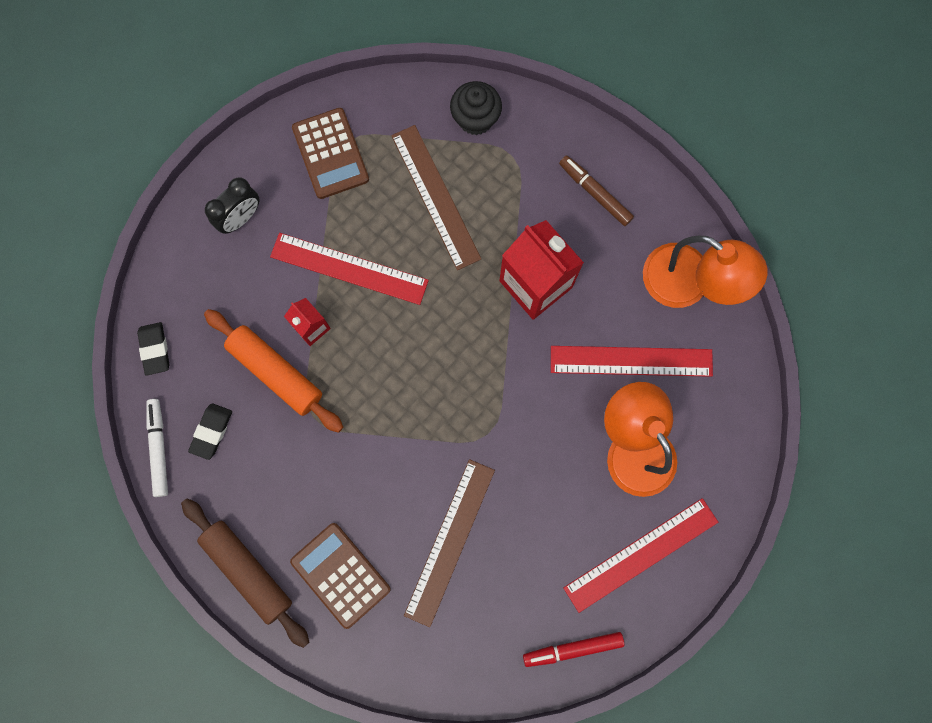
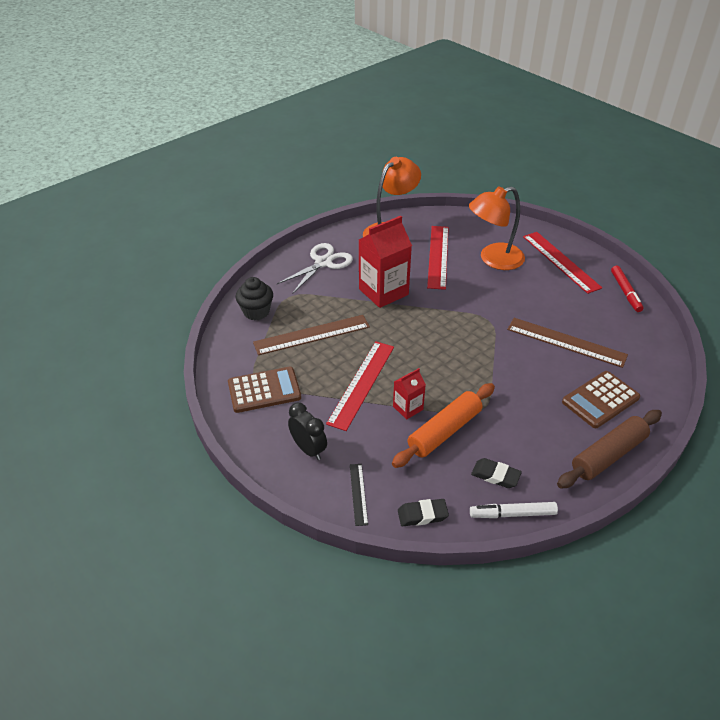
camera: 85 degrees left, 35 degrees down
brown marker [559,155,634,226] -> white scissors [277,243,353,293]
none -> black ruler [350,464,368,526]

